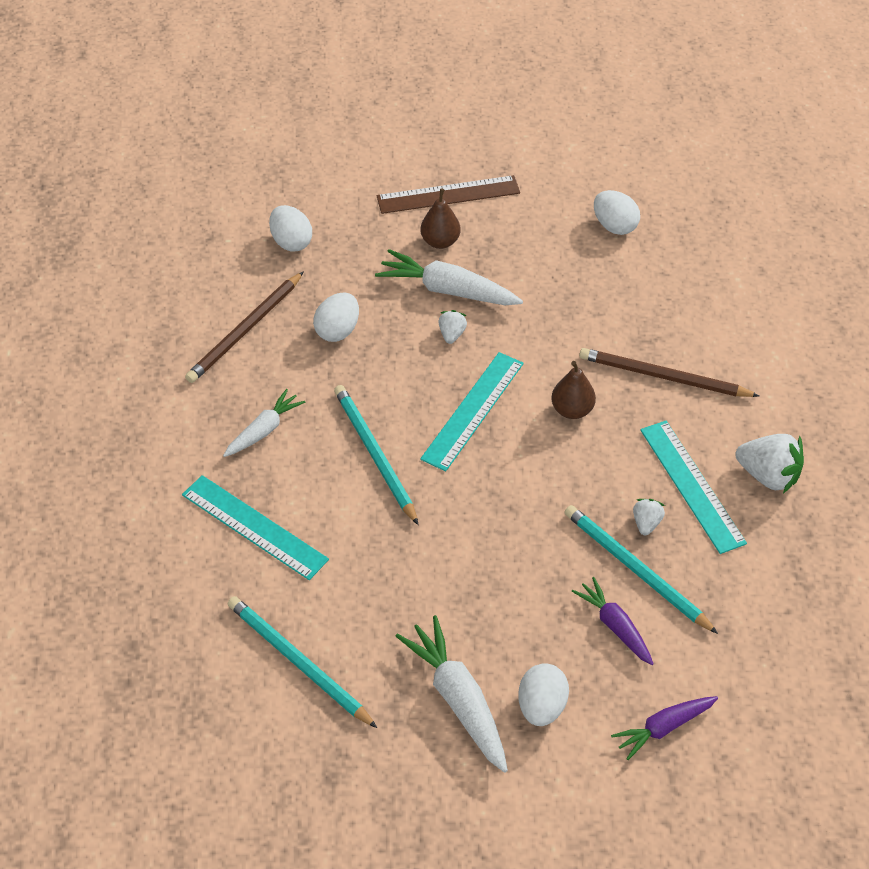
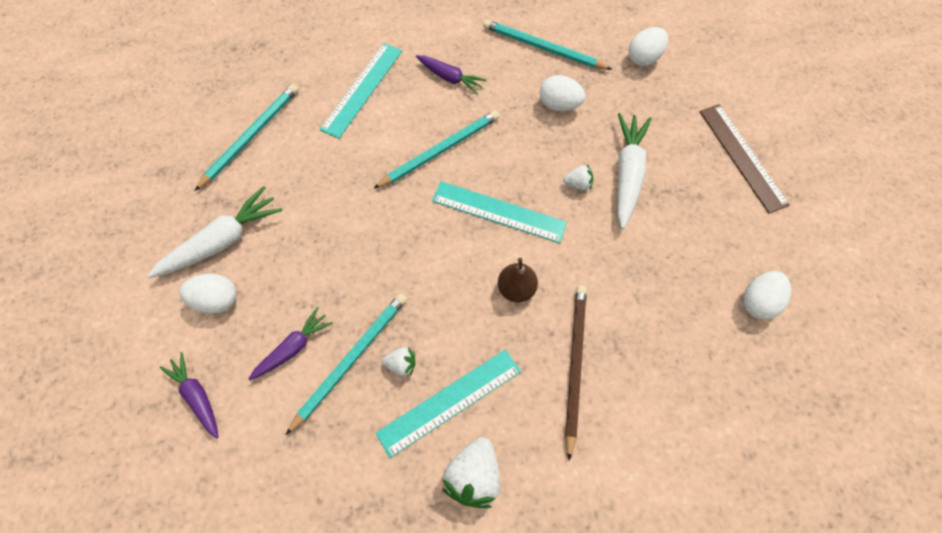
camera: 80 degrees right, 15 degrees up
brown pencil [185,271,304,383] -> turquoise pencil [483,20,612,70]
white carrot [223,389,305,457] -> purple carrot [416,55,486,94]
brown pear [421,189,460,249] -> none

